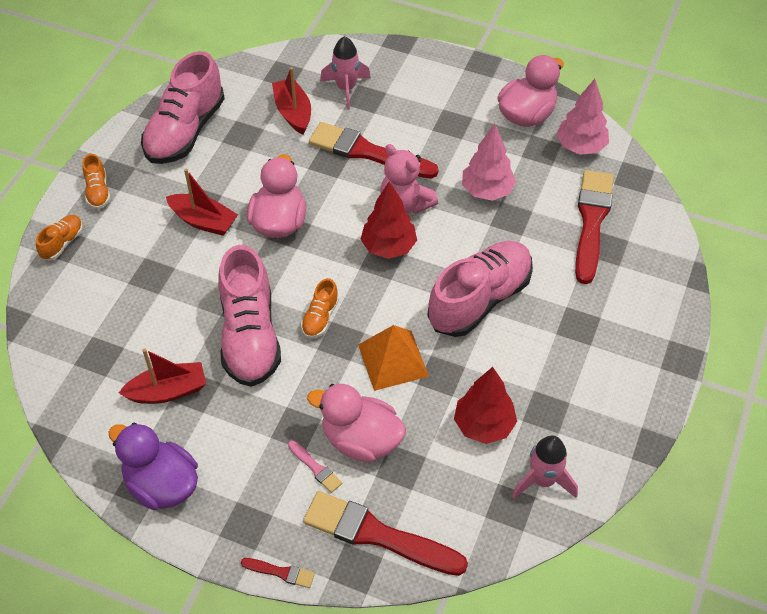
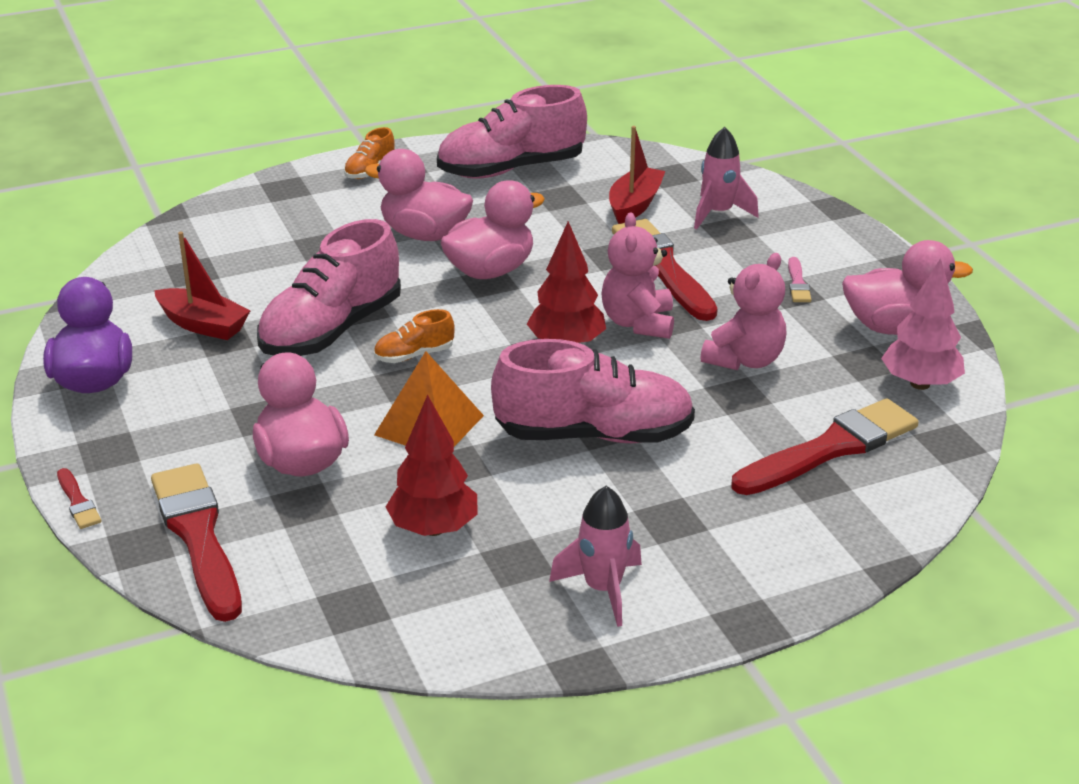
camera: 45 degrees right, 20 degrees down
orange shoe [36,215,83,260] -> none
red boat [166,169,238,236] -> pink duck [365,149,473,241]
pink brush [288,441,342,493] -> pink brush moved to [788,257,812,302]
pink tree [462,124,516,201] -> pink teddy bear [700,253,787,370]
pink rocket [512,436,578,498] -> pink rocket moved to [549,486,642,627]

